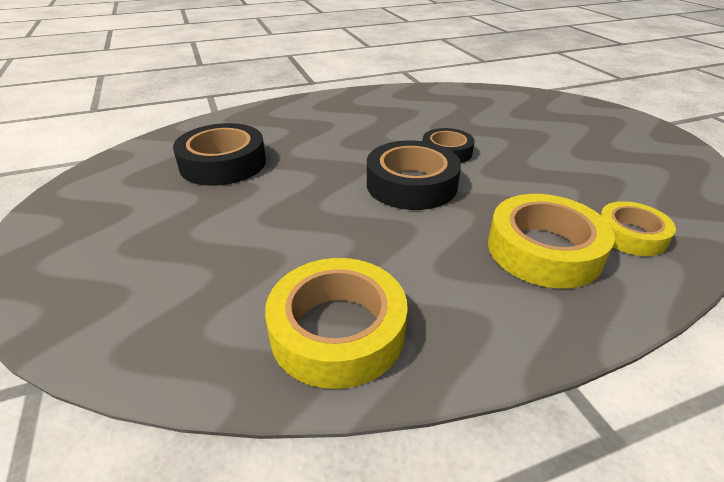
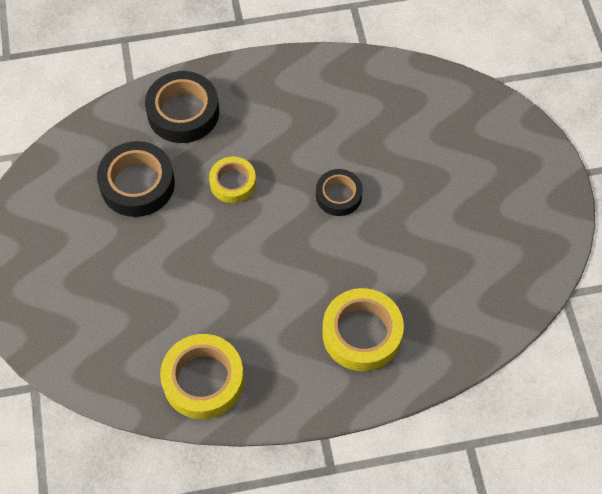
camera: 10 degrees right, 25 degrees up
black tape [367,140,461,210] -> black tape moved to [145,71,219,143]
yellow tape [600,201,676,256] -> yellow tape moved to [209,157,256,203]

